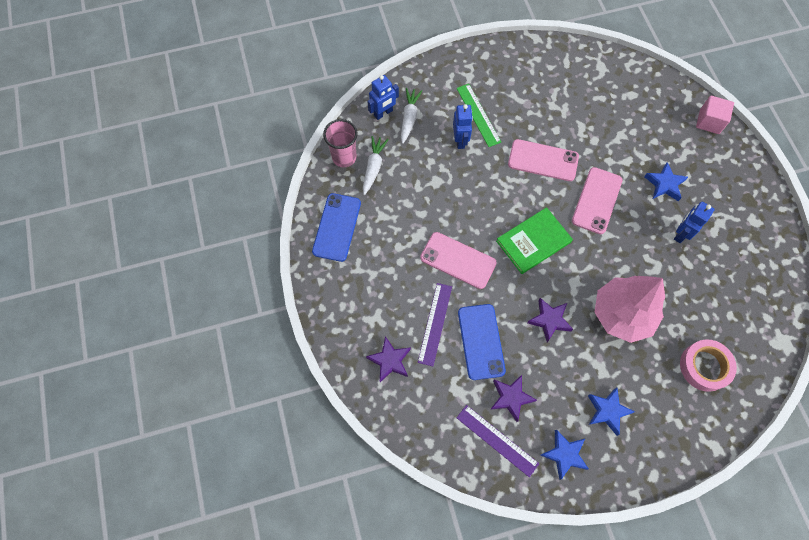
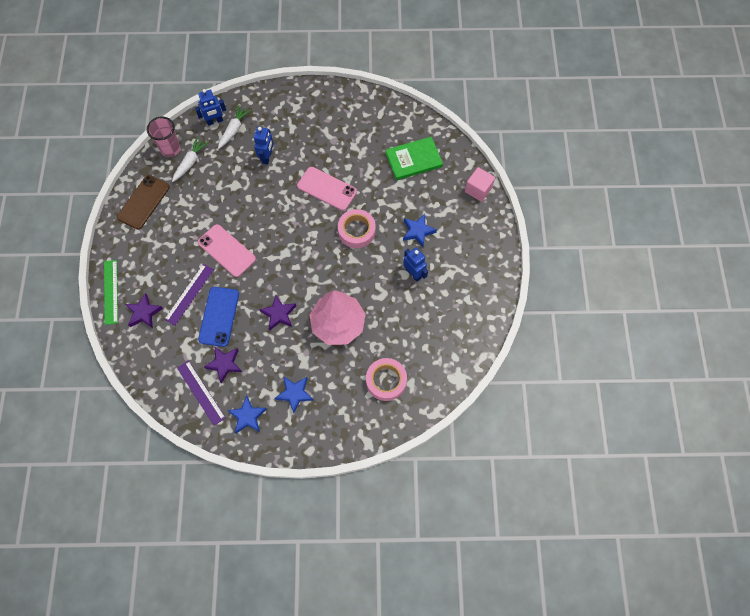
camera: 15 degrees right, 0 degrees up
blue phone [312,193,361,262] -> brown phone [117,175,170,229]
green ruler [456,84,501,147] -> green ruler moved to [104,260,118,325]
green book [496,207,573,274] -> green book moved to [386,137,443,180]
pink phone [572,167,623,234] -> pink tape [338,209,376,248]
blue robot [674,202,715,243] -> blue robot turned 90 degrees clockwise [403,247,428,282]

